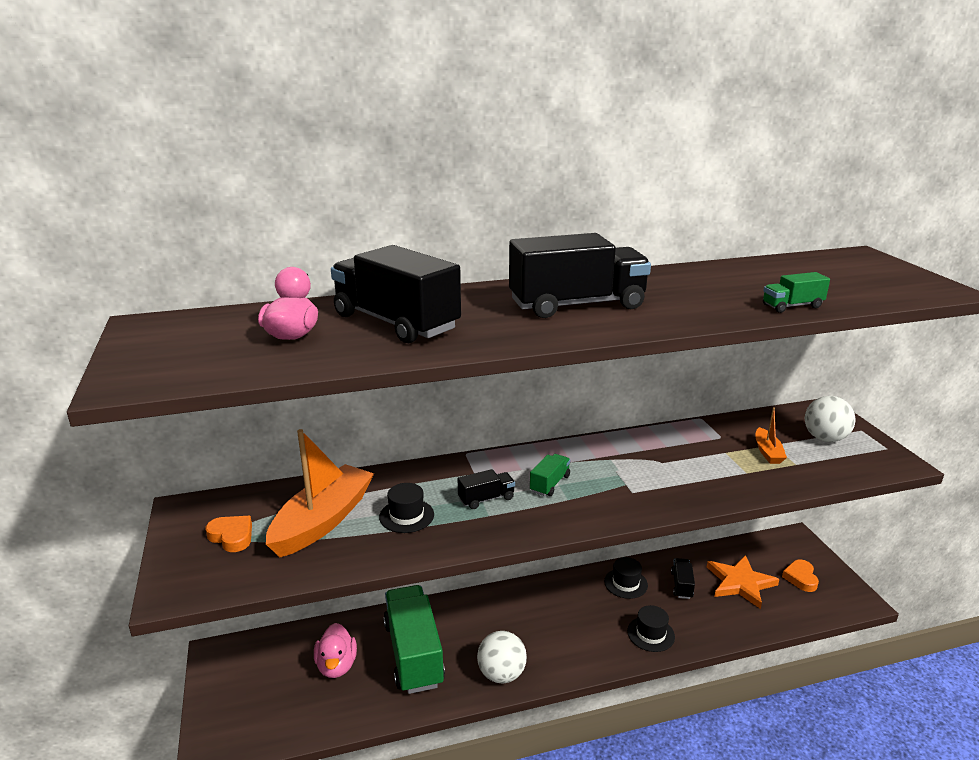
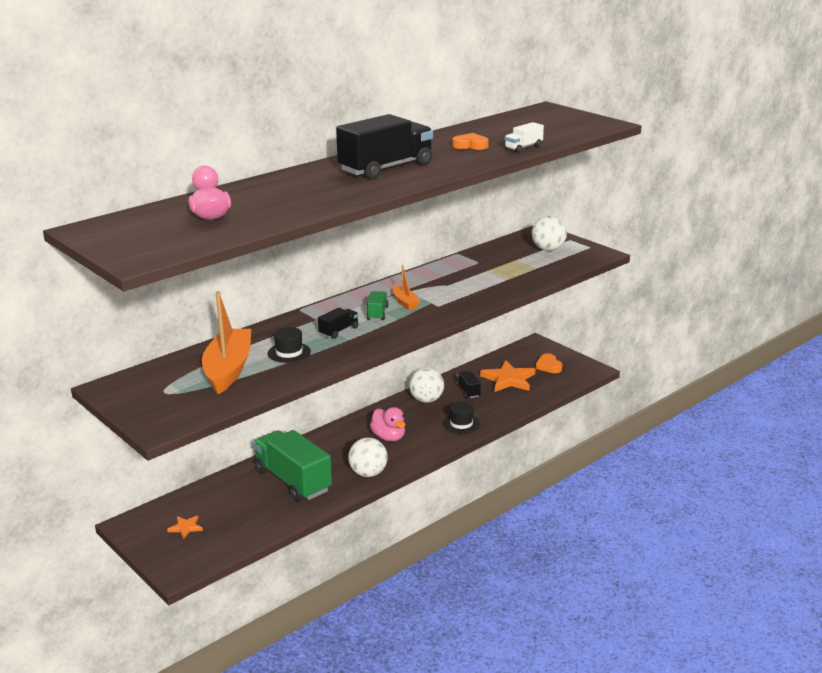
camera: 25 degrees left, 0 degrees up
orange heart [206,516,252,552] -> orange heart moved to [452,133,489,150]
pink duck [314,623,357,678] -> pink duck moved to [370,407,405,441]
black truck [331,245,461,343] -> none
black hat [604,557,648,599] -> white ball [409,368,444,403]
orange boat [755,407,787,464] -> orange boat moved to [393,265,420,310]
green truck [763,272,830,313] -> white truck [505,122,544,153]
none -> orange star [167,516,203,539]

